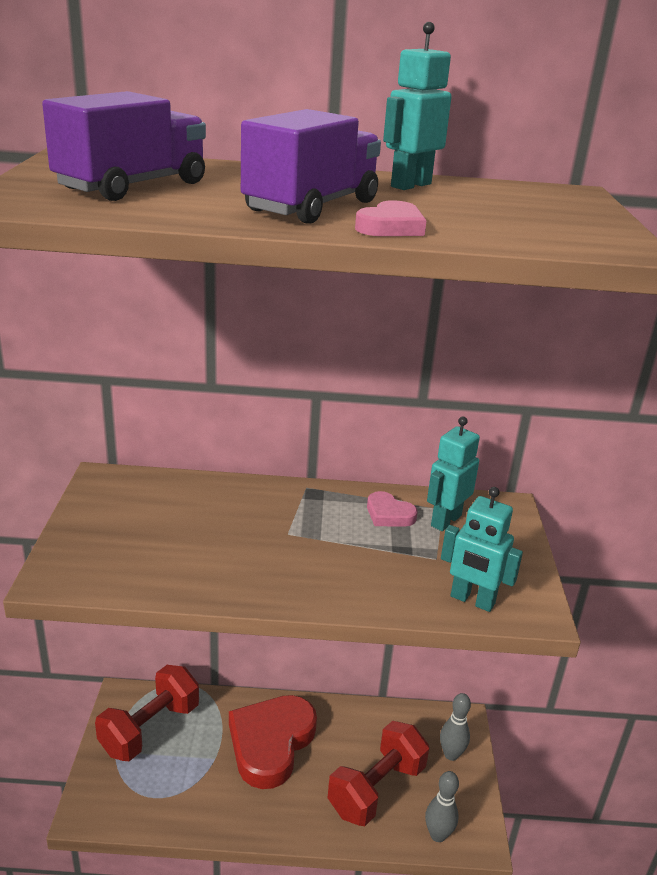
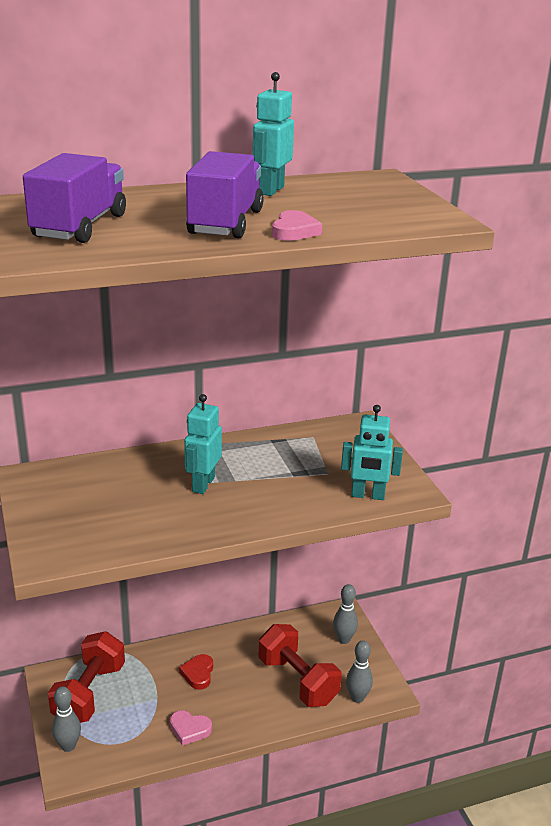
camera: 20 degrees left, 0 degrees up
red heart [229,695,317,789] -> red heart [179,654,213,690], size x0.45
red dumbbell [328,721,429,826] -> red dumbbell turned 60 degrees counterclockwise [259,624,342,707]
pink heart [367,491,417,527] -> pink heart moved to [170,710,212,746]
turquoise robot [427,417,480,531] -> turquoise robot moved to [184,394,222,494]
none -> grey bowling pin [52,686,81,752]

